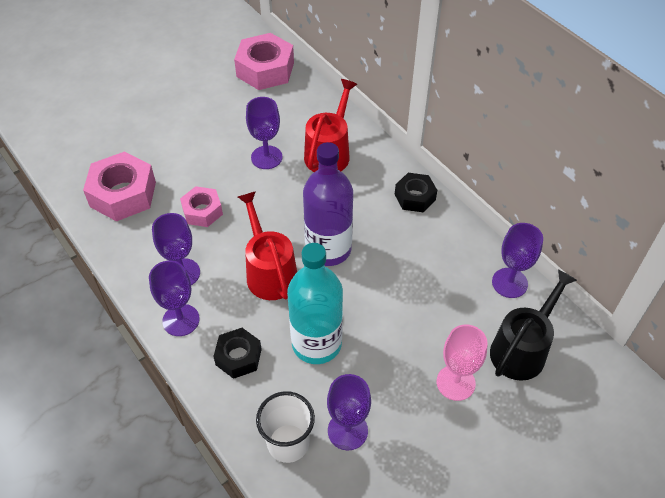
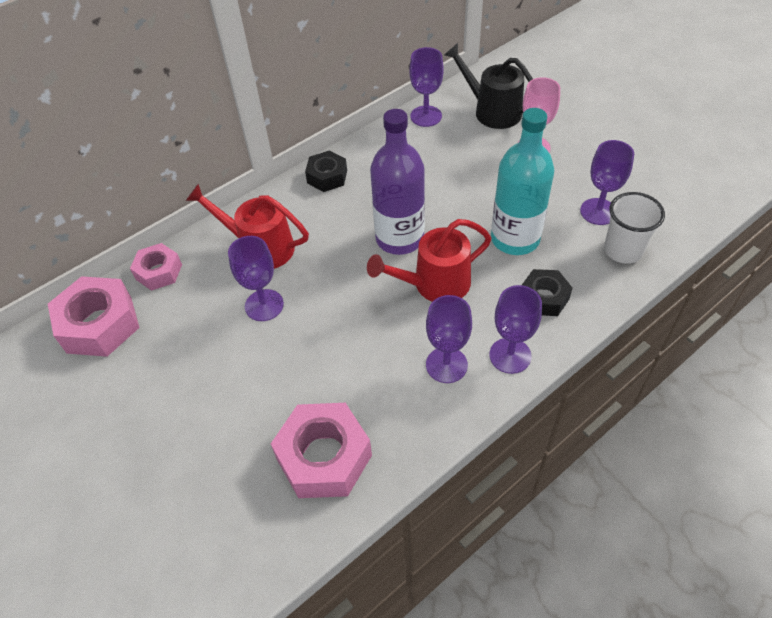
camera: 90 degrees left, 0 degrees up
pink nut [180,186,223,227] -> pink nut moved to [130,243,182,291]

